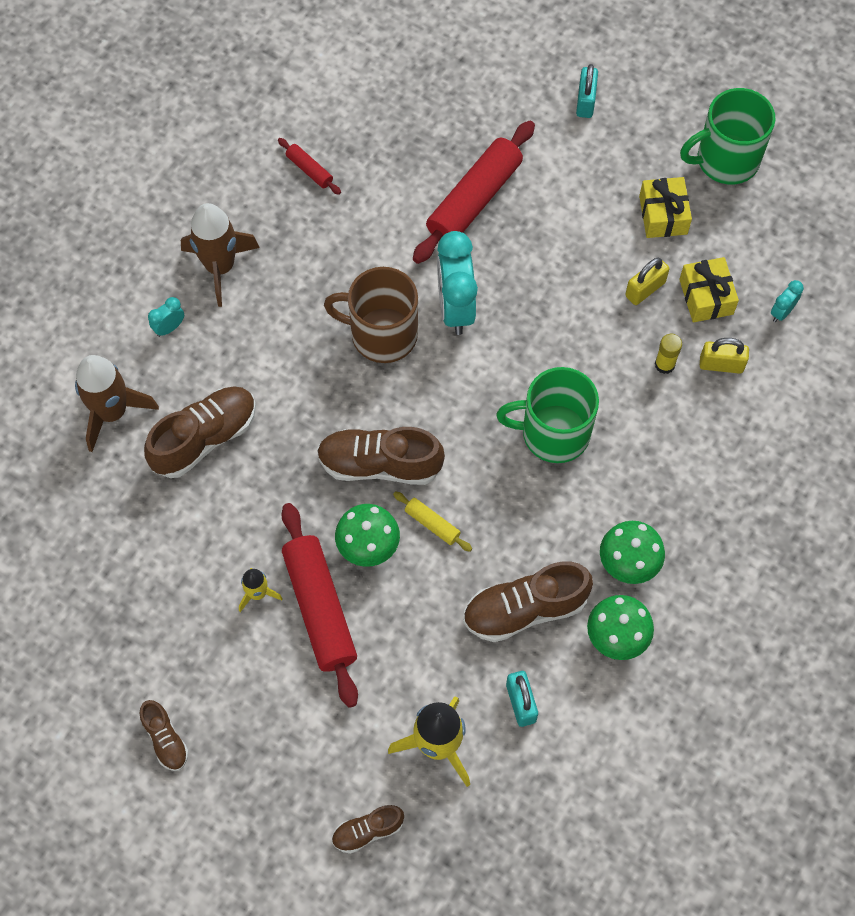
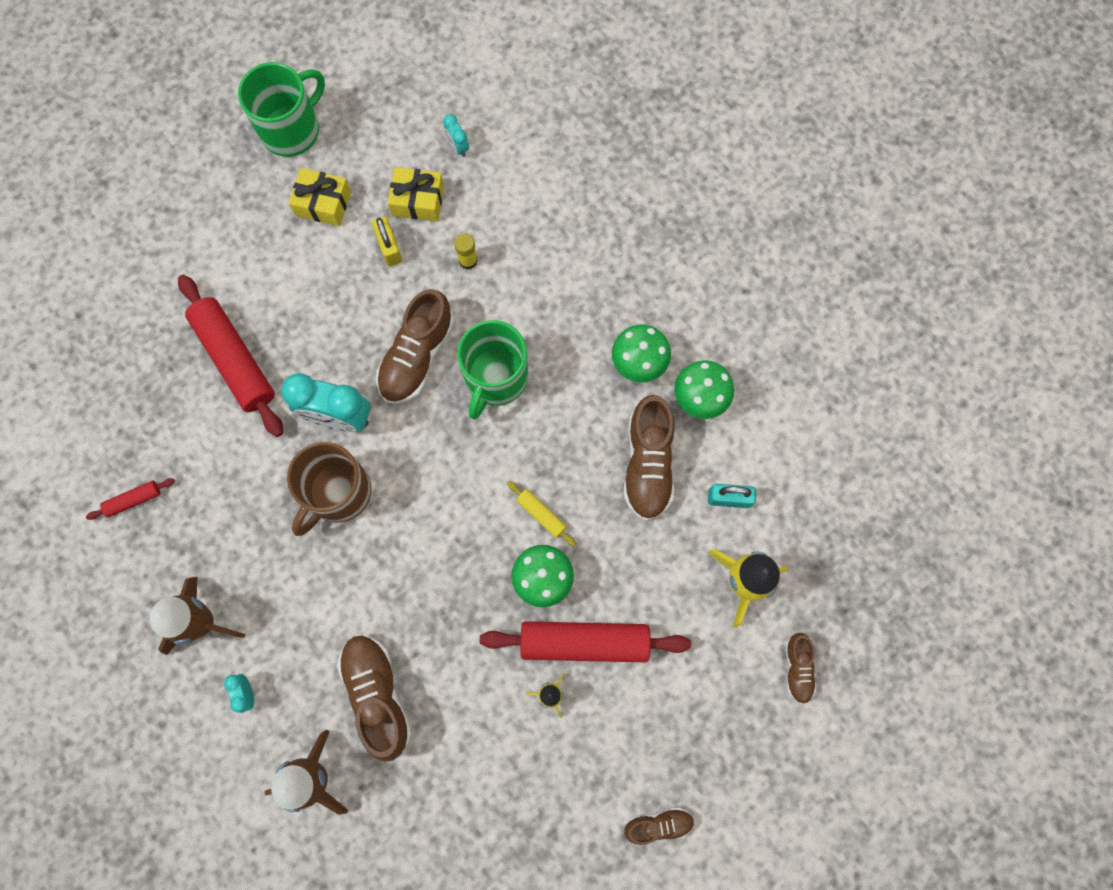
camera: 70 degrees left, 10 degrees up
brown shoe [317,427,445,485] -> brown shoe moved to [376,289,454,404]
yellow rolling pin [393,491,472,552] -> yellow rolling pin turned 75 degrees clockwise [507,481,576,546]
turquoise padlock [576,64,598,118] -> none
green mug [680,88,776,184] -> green mug turned 135 degrees counterclockwise [238,62,325,157]
yellow padlock [700,338,749,374] -> none

